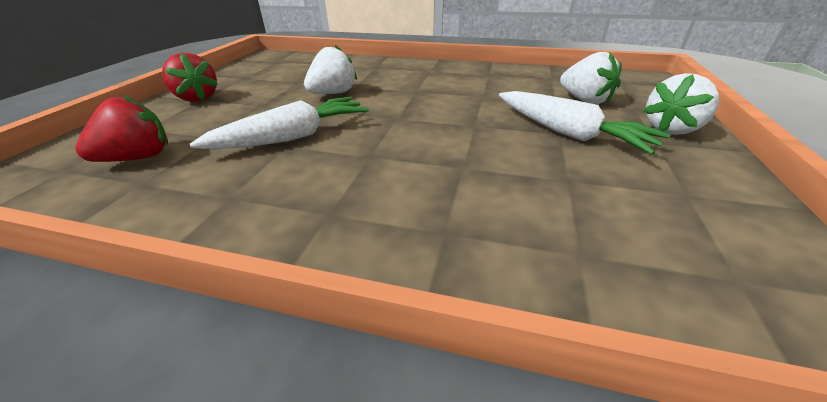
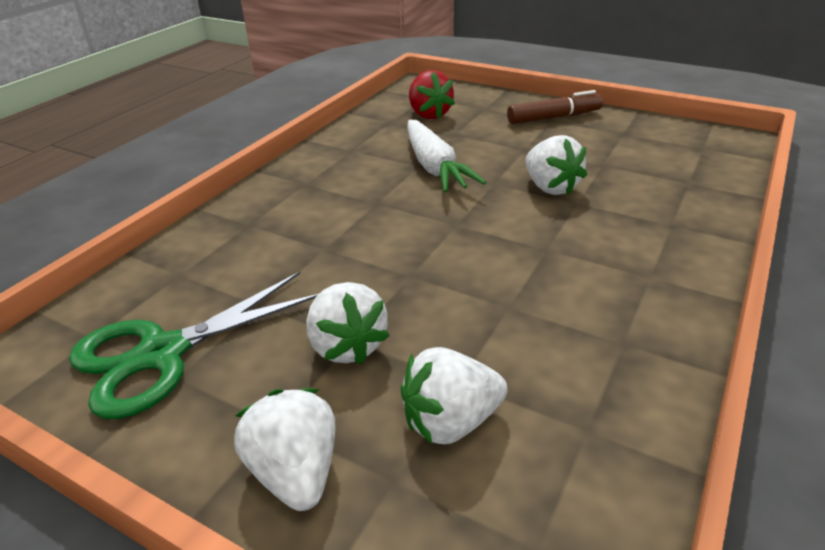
camera: 105 degrees right, 0 degrees up
red strawberry [162,53,218,102] -> brown marker [507,90,603,124]
white carrot [499,91,670,155] -> white strawberry [306,282,390,365]
none -> green scissors [69,272,318,419]

